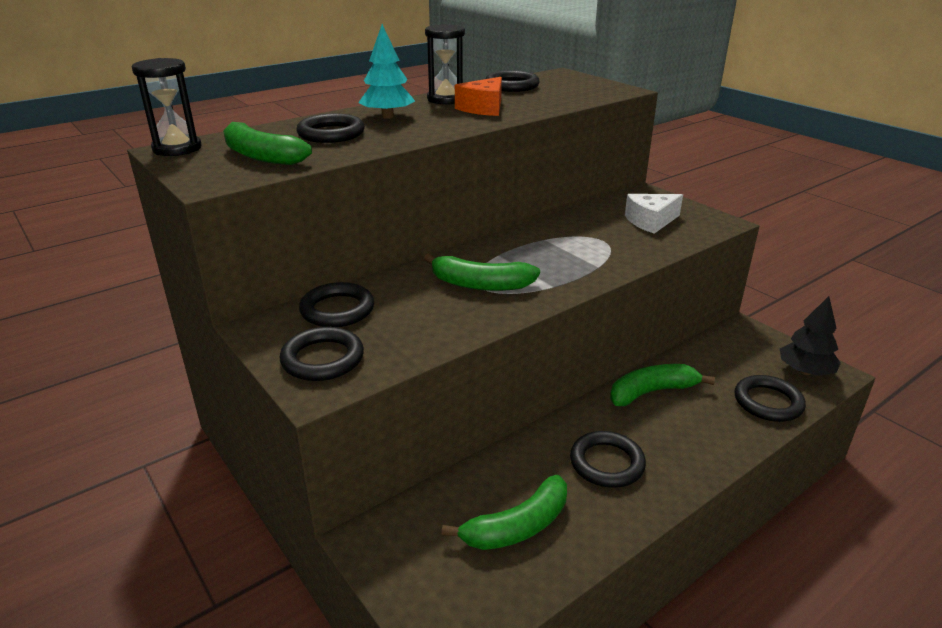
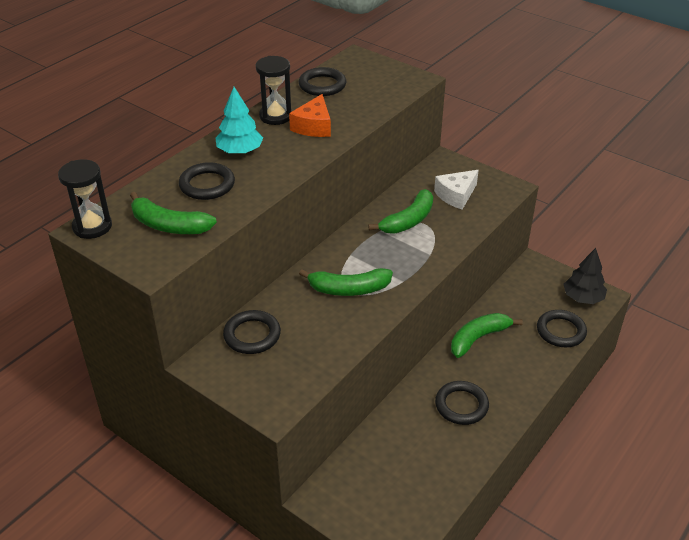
camera: 15 degrees left, 10 degrees up
black ring [280,327,364,381] -> none
green banana [442,475,567,550] -> green banana moved to [368,189,433,234]

